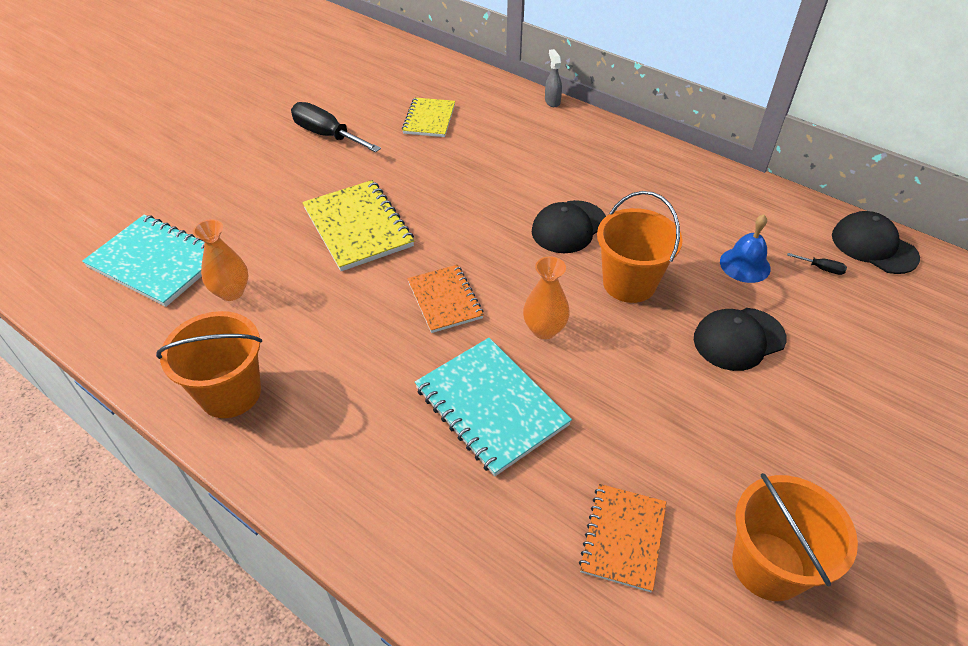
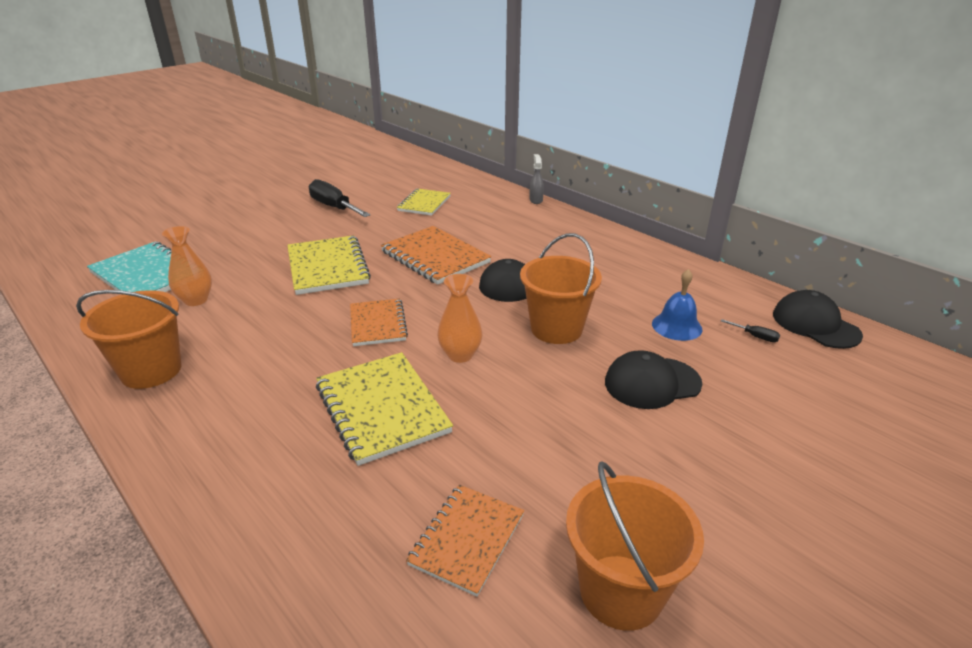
camera: 10 degrees right, 15 degrees down
turquoise notebook [415,338,572,476] -> yellow notebook [316,352,453,466]
none -> orange notebook [381,226,491,285]

